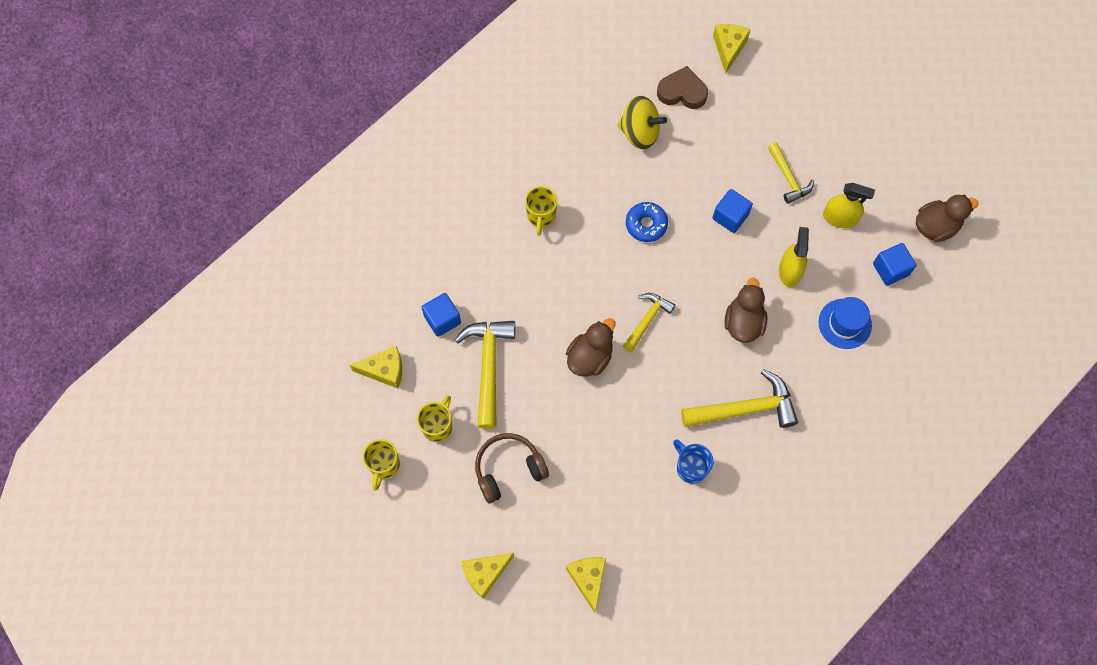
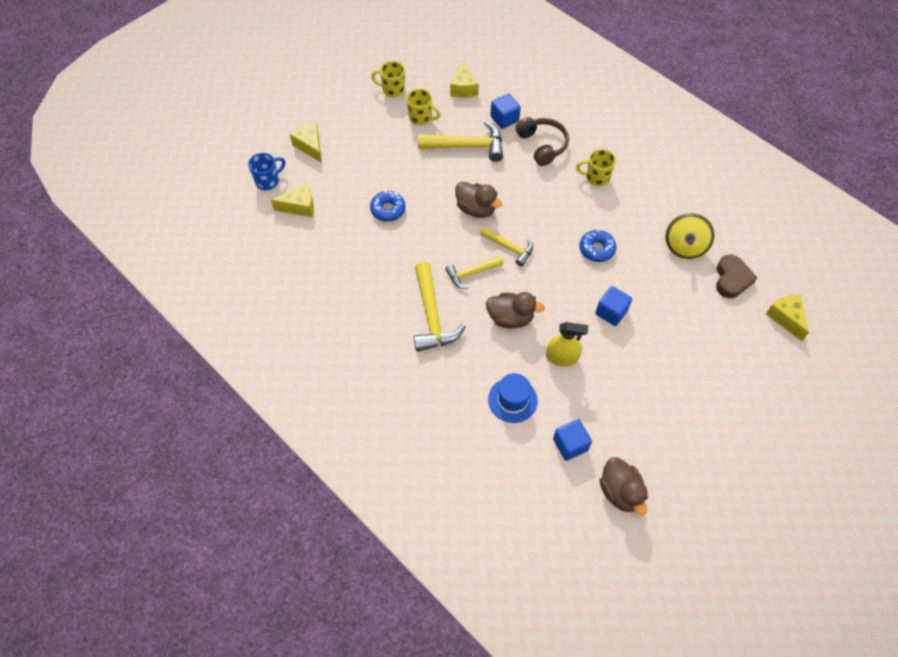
camera: 90 degrees right, 10 degrees down
brown headphones [475,433,549,504] -> brown headphones moved to [516,117,569,166]
blue mug [673,440,714,484] -> blue mug moved to [248,153,285,190]
yellow cheese [713,24,750,74] -> yellow cheese turned 120 degrees counterclockwise [766,294,809,341]
yellow hammer [768,142,814,204] -> yellow hammer moved to [445,256,504,290]
yellow spray bottle [823,183,875,228] -> none
none -> blue donut [370,190,406,222]

